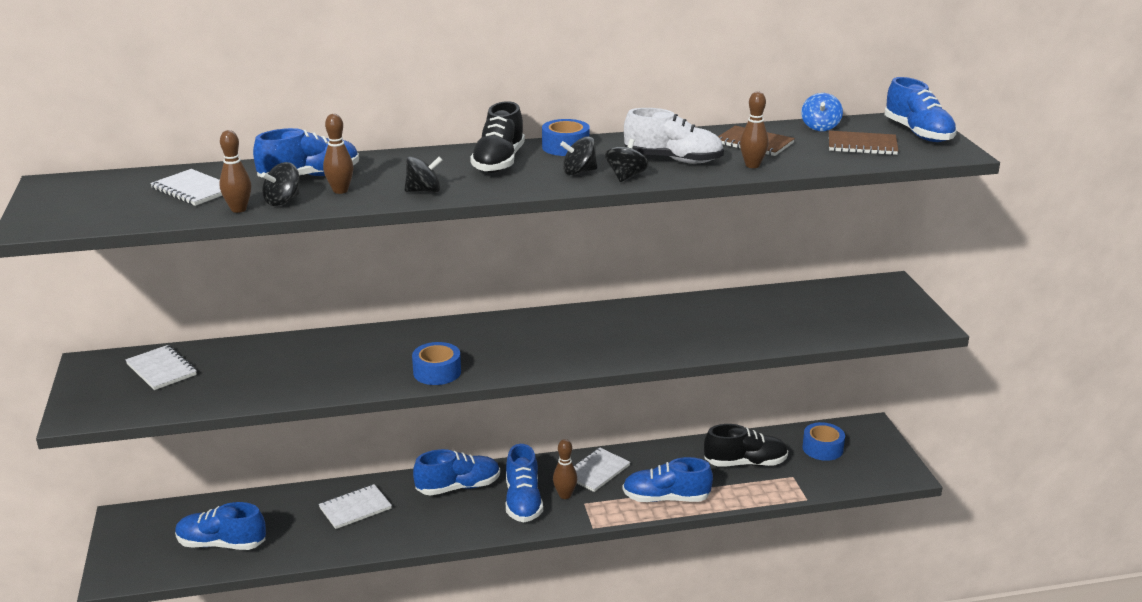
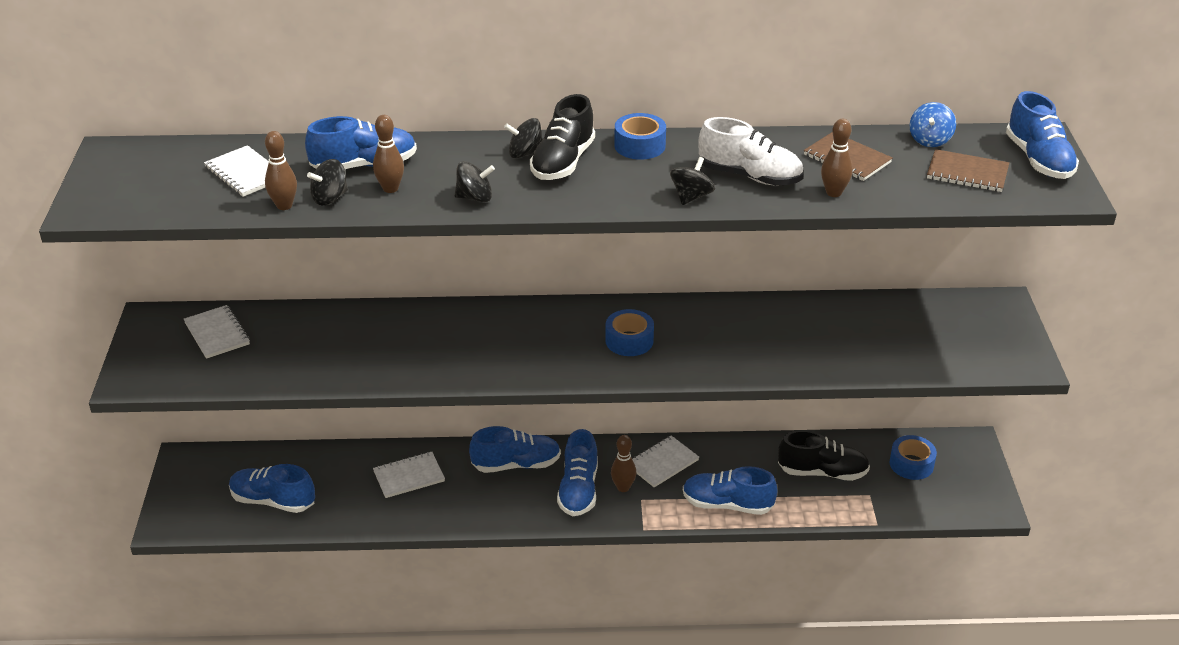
camera: 10 degrees right, 10 degrees up
blue tape [412,342,461,385] -> blue tape moved to [605,309,654,356]
black spinning top [560,136,597,175] -> black spinning top moved to [504,118,542,159]

